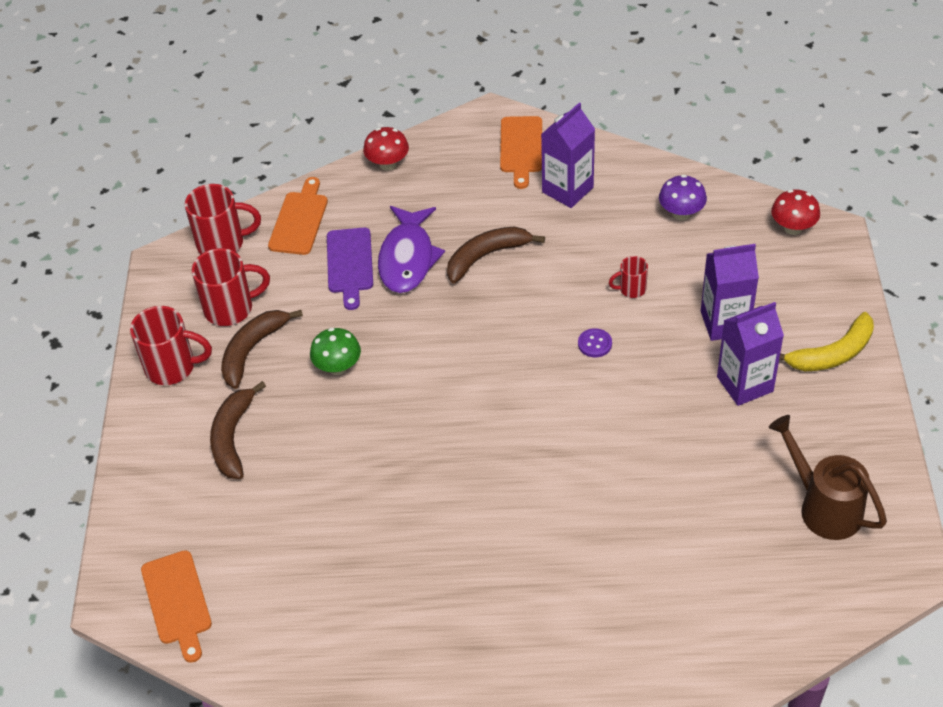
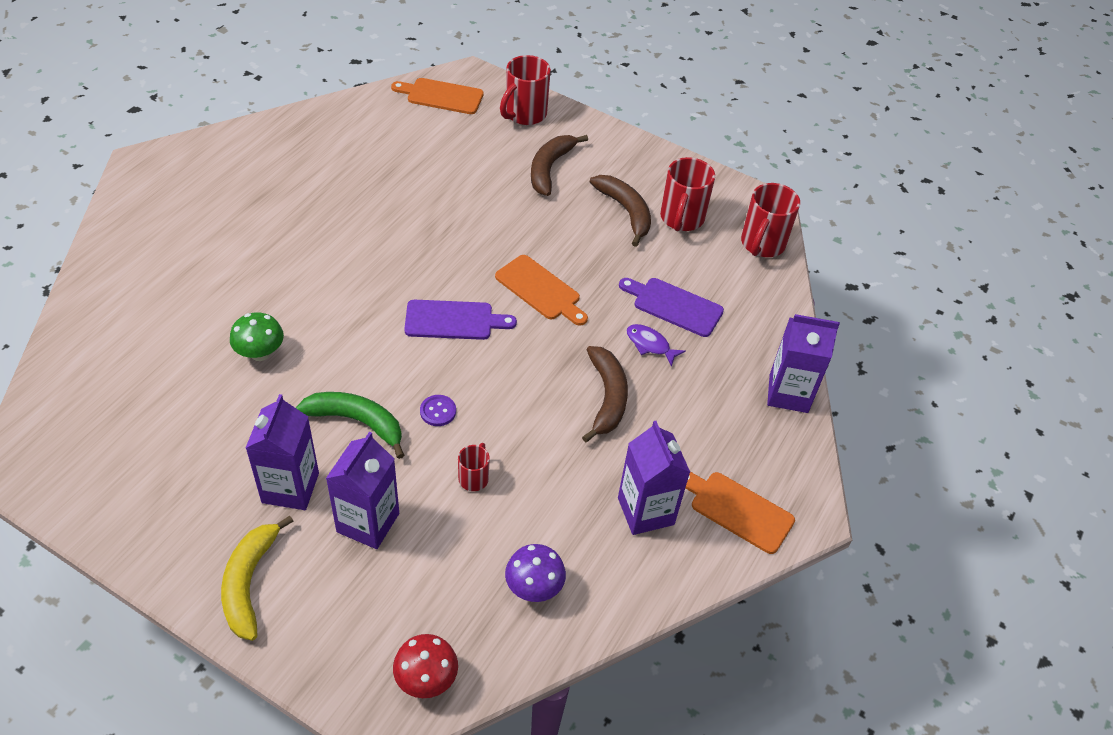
camera: 115 degrees right, 0 degrees up
red mug [130,306,212,385] -> red mug moved to [500,55,551,125]
brown banana [210,381,266,479] -> brown banana turned 105 degrees counterclockwise [531,135,588,196]
orange cutting board [268,177,328,255] -> orange cutting board moved to [495,255,588,326]
green mushroom [310,328,361,375] -> green mushroom moved to [230,312,284,361]
red mushroom [363,127,409,171] -> purple carton [767,314,840,413]
purple fish [378,206,445,293] -> purple fish [626,324,685,367], size x0.50
brown watering can [769,415,887,540] -> none
none -> green banana [296,392,404,459]
none -> purple cutting board [404,300,517,340]

